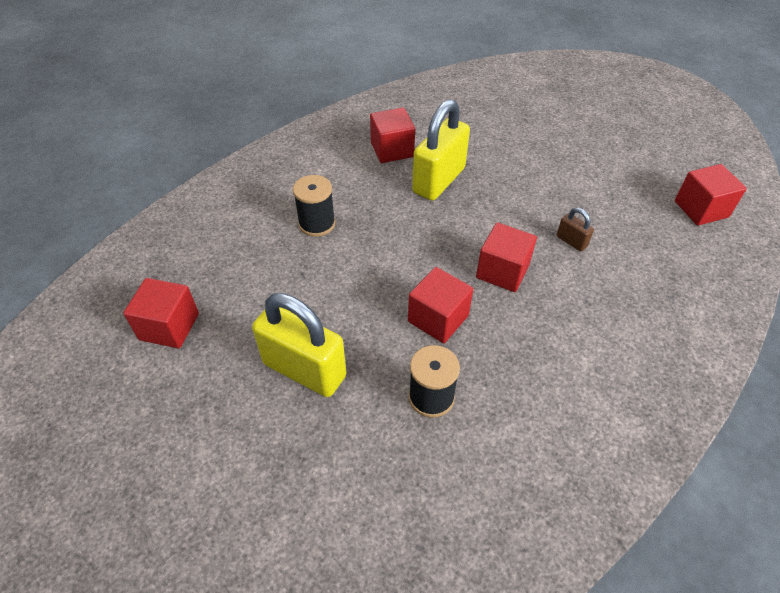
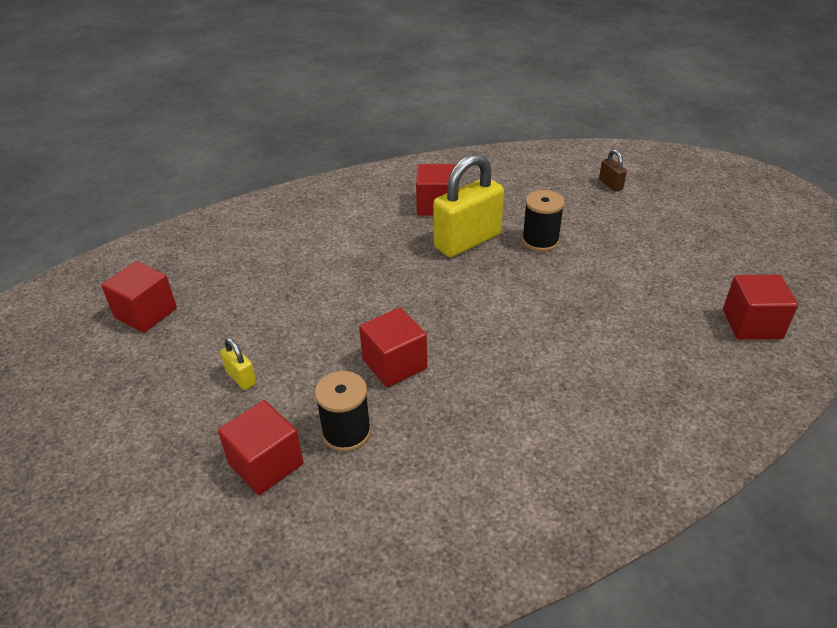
camera: 20 degrees right, 10 degrees down
yellow padlock [252,293,346,397] -> yellow padlock [220,338,256,390], size x0.44
black spool [293,175,336,237] -> black spool moved to [522,190,565,252]
red cube [476,222,537,292] -> red cube moved to [218,400,304,495]
brown padlock [557,208,594,251] -> brown padlock moved to [599,149,627,192]

